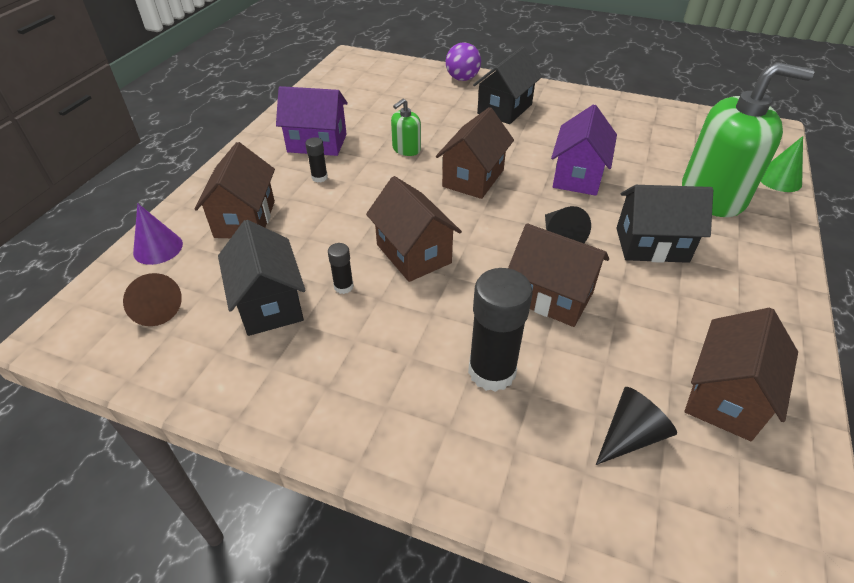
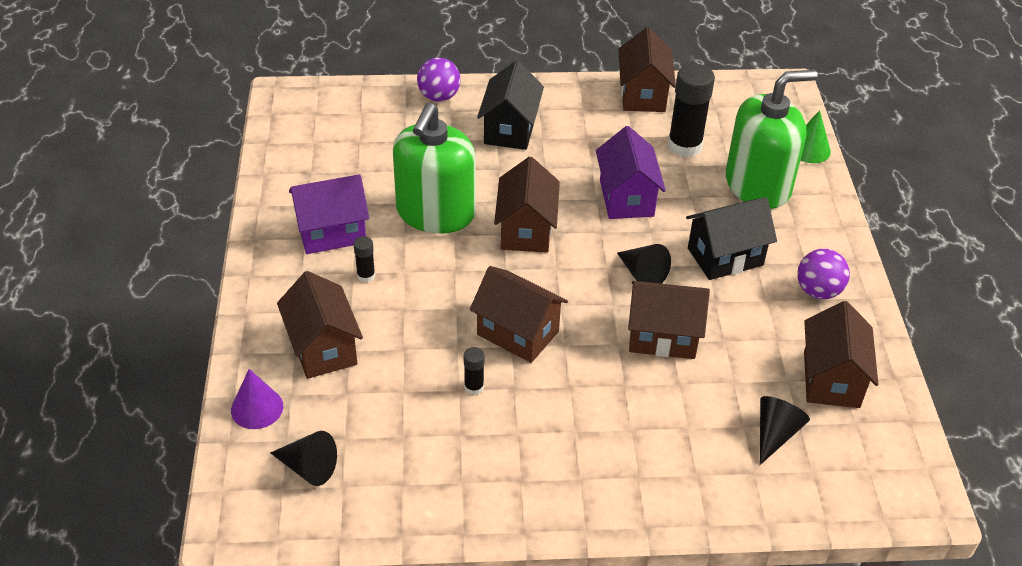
camera: 25 degrees left, 0 degrees up
brown cone [123,273,182,326] -> black cone [270,431,337,486]
black house [218,220,306,336] -> none
green soap dispenser [391,98,421,156] -> green soap dispenser [393,103,476,234], size x2.24
black glue stick [468,268,533,392] -> black glue stick moved to [668,64,715,157]
none -> brown house [618,27,676,112]
none -> purple ball [797,249,850,299]

